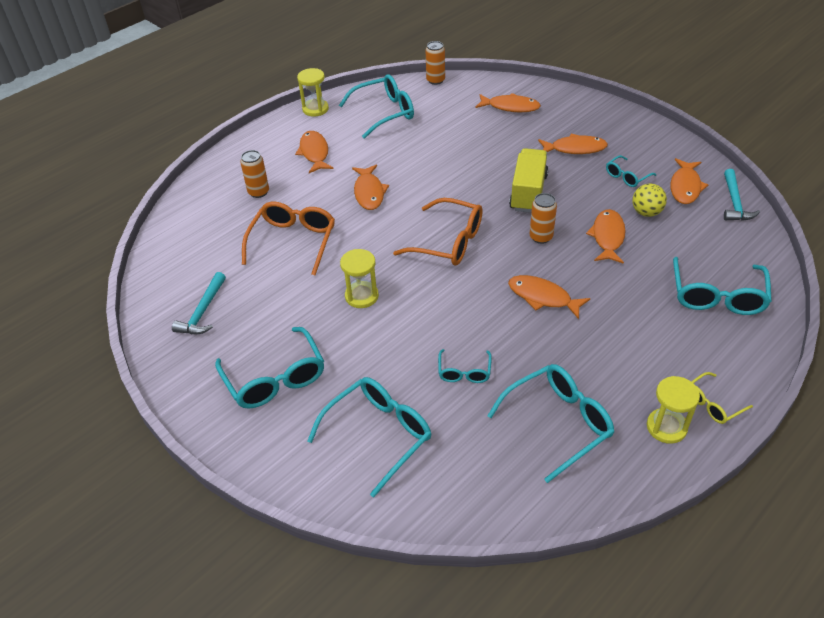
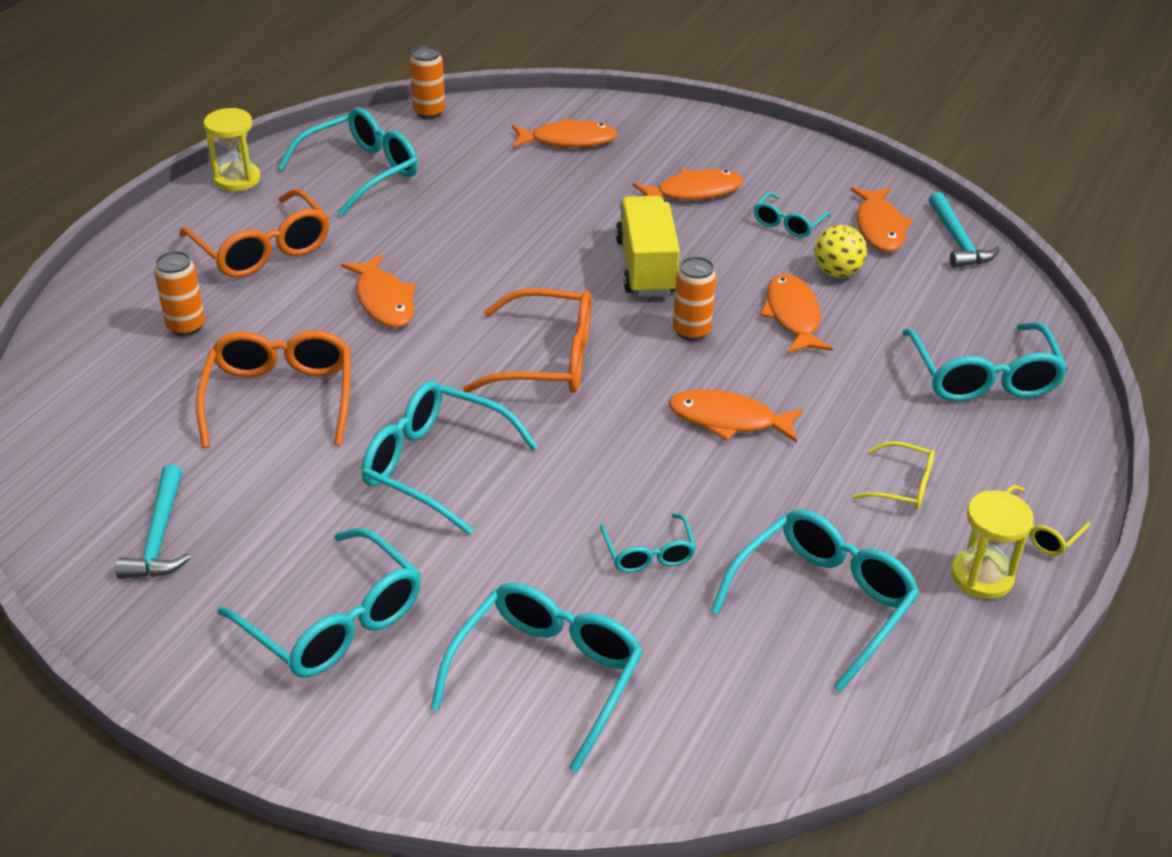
camera: 20 degrees left, 5 degrees down
orange fish [295,131,333,173] -> orange glasses [179,189,329,278]
yellow hourglass [340,249,379,308] -> turquoise glasses [361,381,538,535]
none -> yellow glasses [852,441,935,510]

